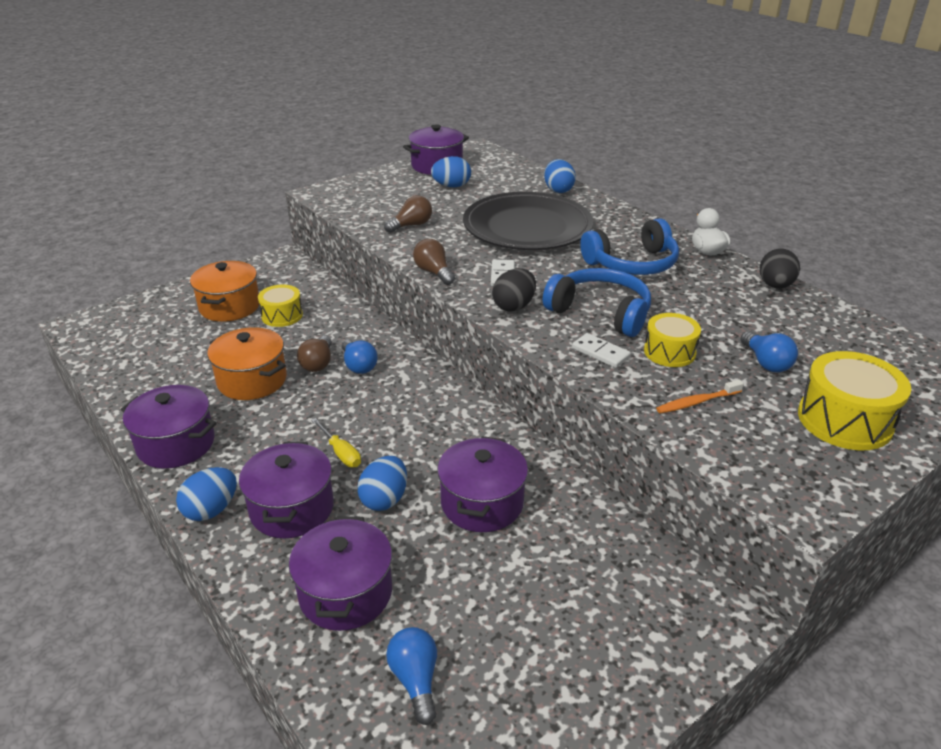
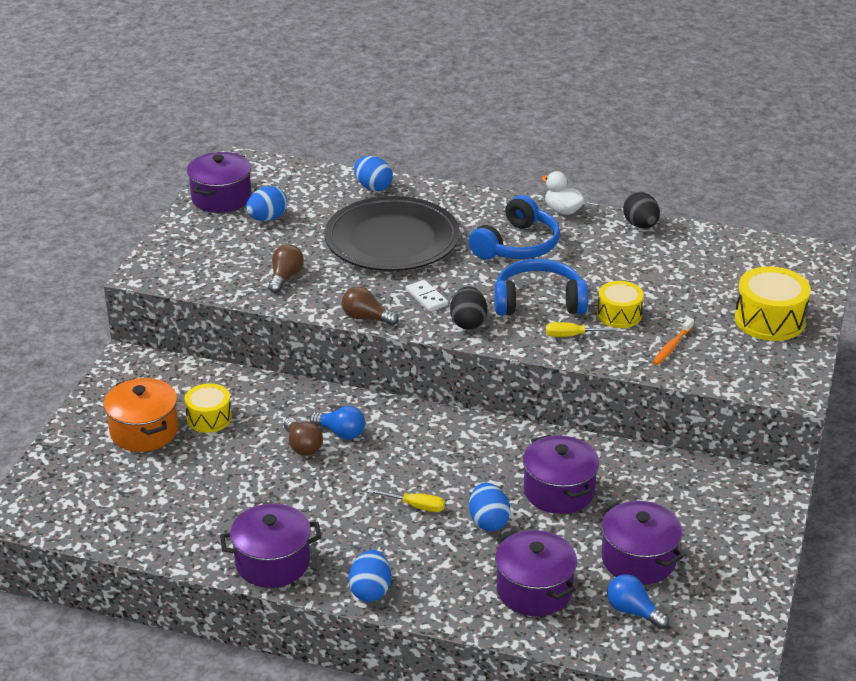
camera: 35 degrees left, 0 degrees up
orange pot [207,327,287,400] -> none
purple pot [239,442,334,538] -> purple pot moved to [601,501,684,585]
white domino [572,333,631,368] -> yellow screwdriver [546,322,621,337]
blue light bulb [741,331,798,372] -> none

